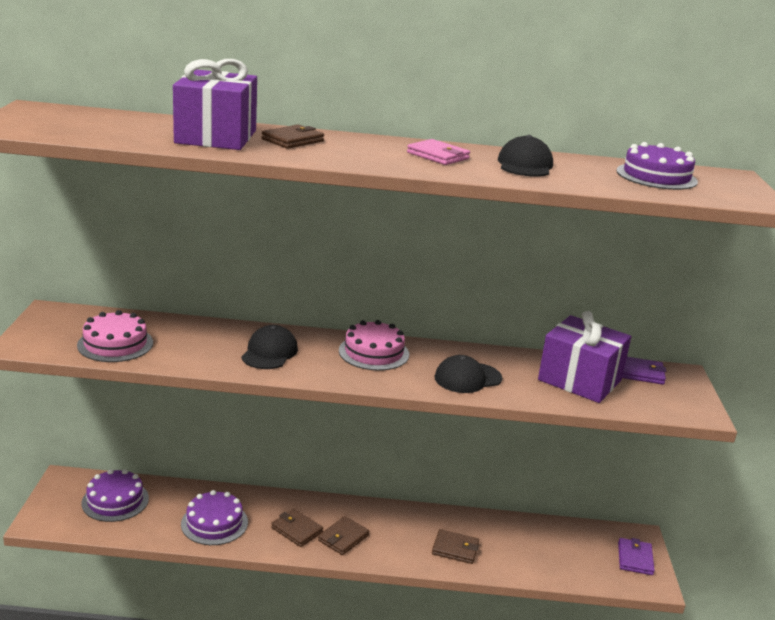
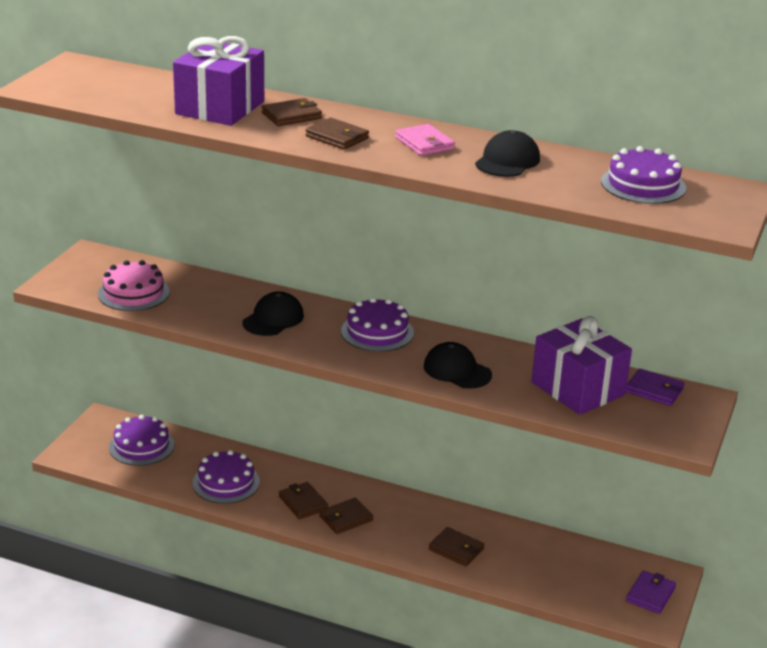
camera: 20 degrees right, 5 degrees up
pink cake [339,320,409,371] -> purple cake [341,297,414,352]
black cap [435,355,502,393] -> black cap turned 45 degrees clockwise [424,342,492,389]
none -> brown wallet [306,118,369,150]

